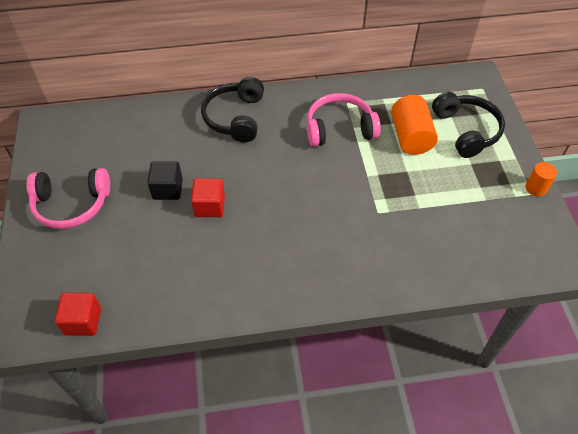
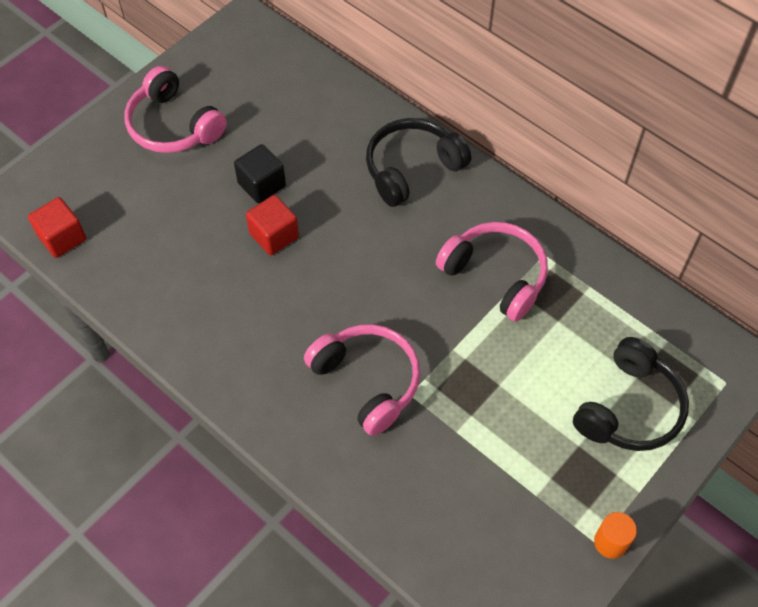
camera: 50 degrees right, 5 degrees up
orange cylinder [391,95,438,155] -> none
none -> pink headphones [304,324,420,436]

